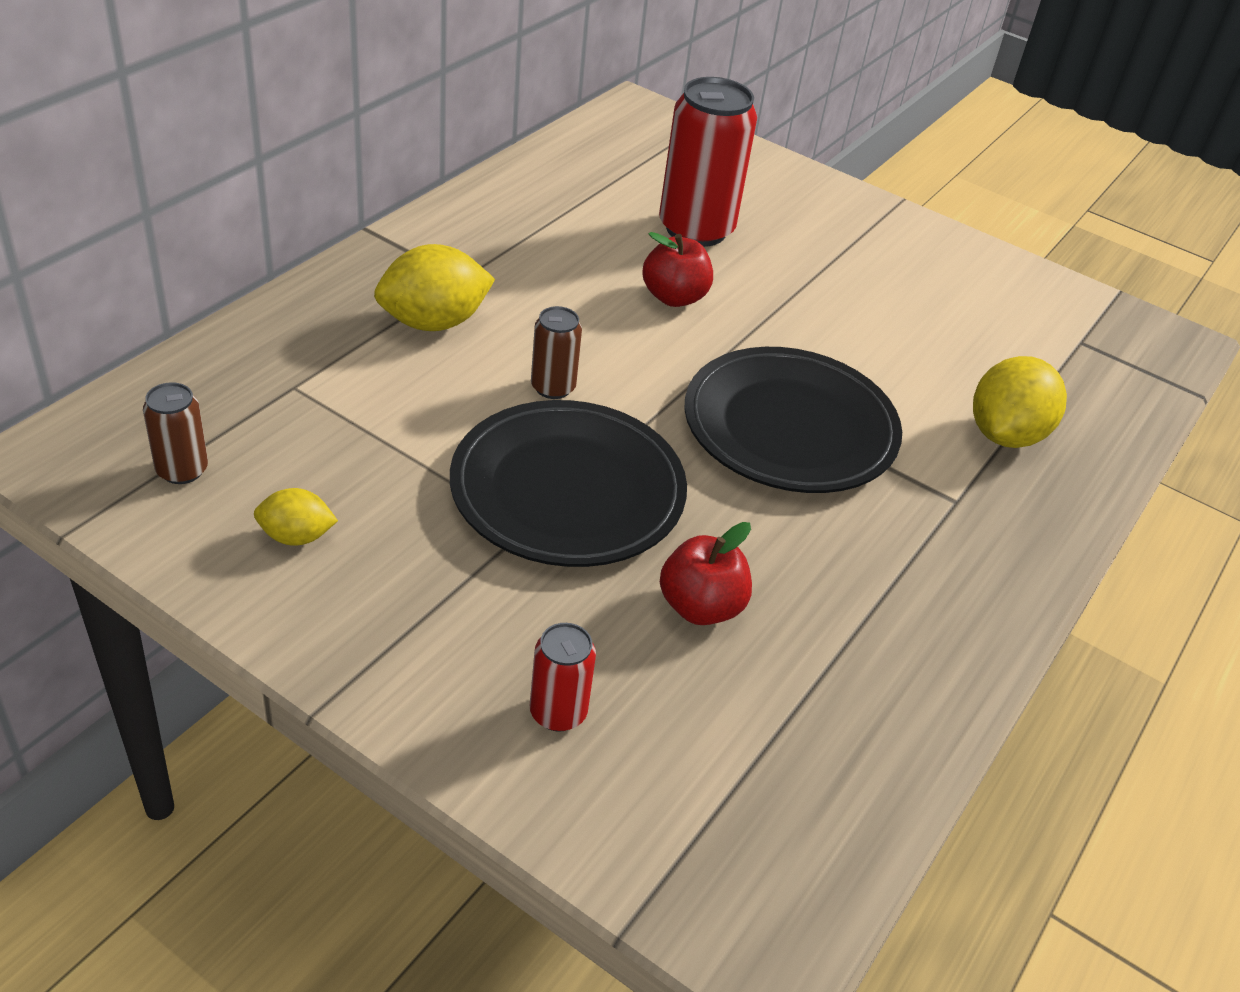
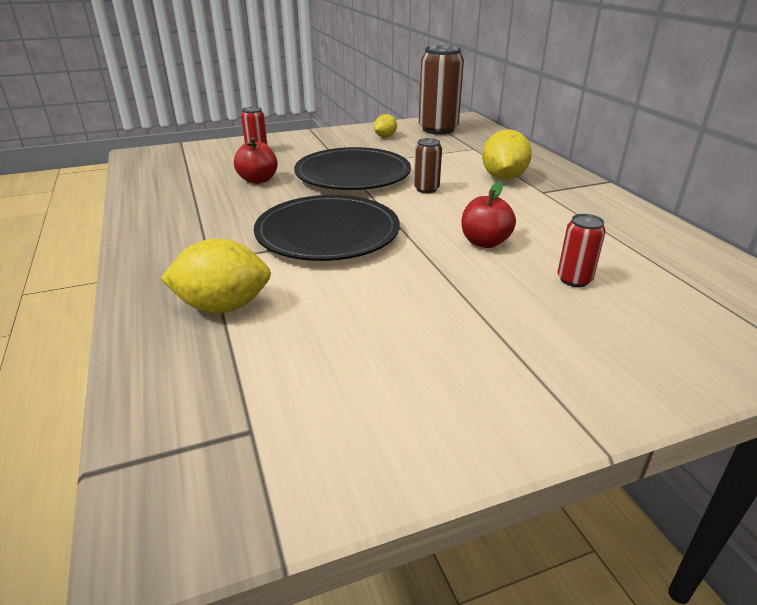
camera: 130 degrees right, 10 degrees down
brown can [143,382,208,484] -> brown can [419,45,464,135], size x2.02
red can [659,77,757,247] -> red can [558,214,606,287], size x0.49
yellow lemon [973,356,1067,448] -> yellow lemon turned 75 degrees counterclockwise [160,238,271,313]

